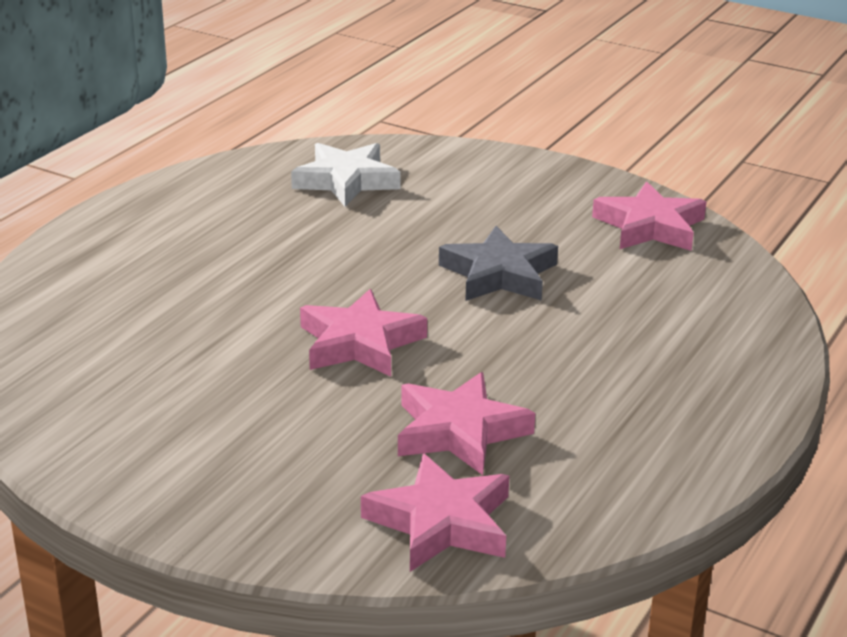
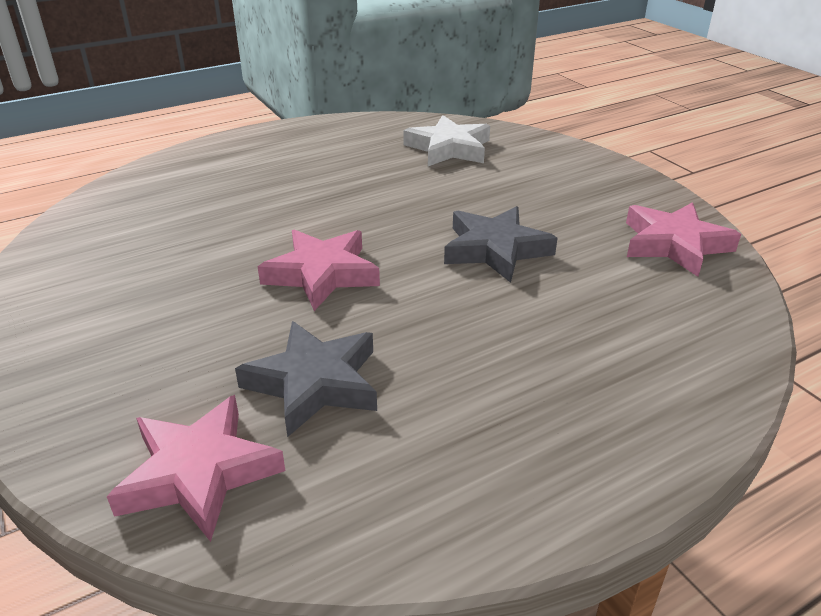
camera: 30 degrees right, 5 degrees up
pink star [398,372,535,475] -> grey star [235,321,377,437]

